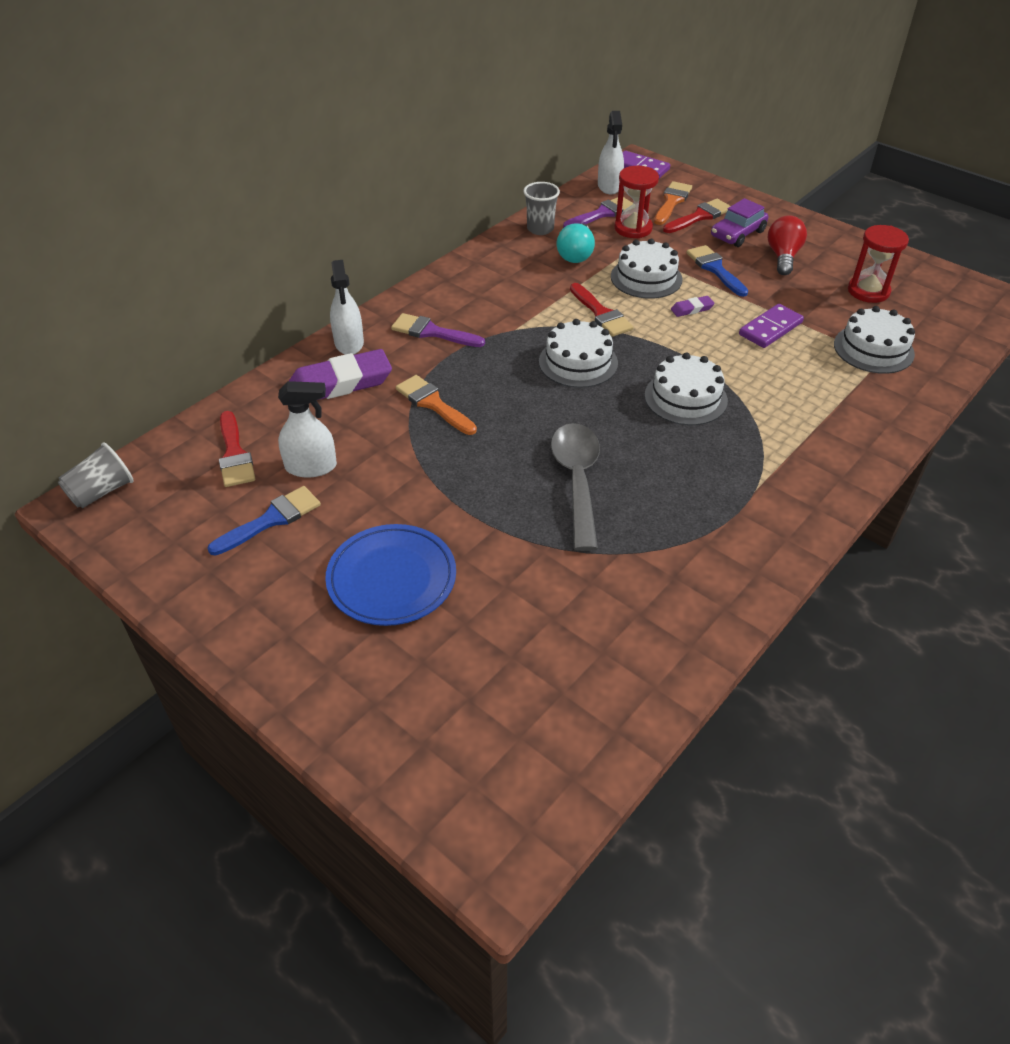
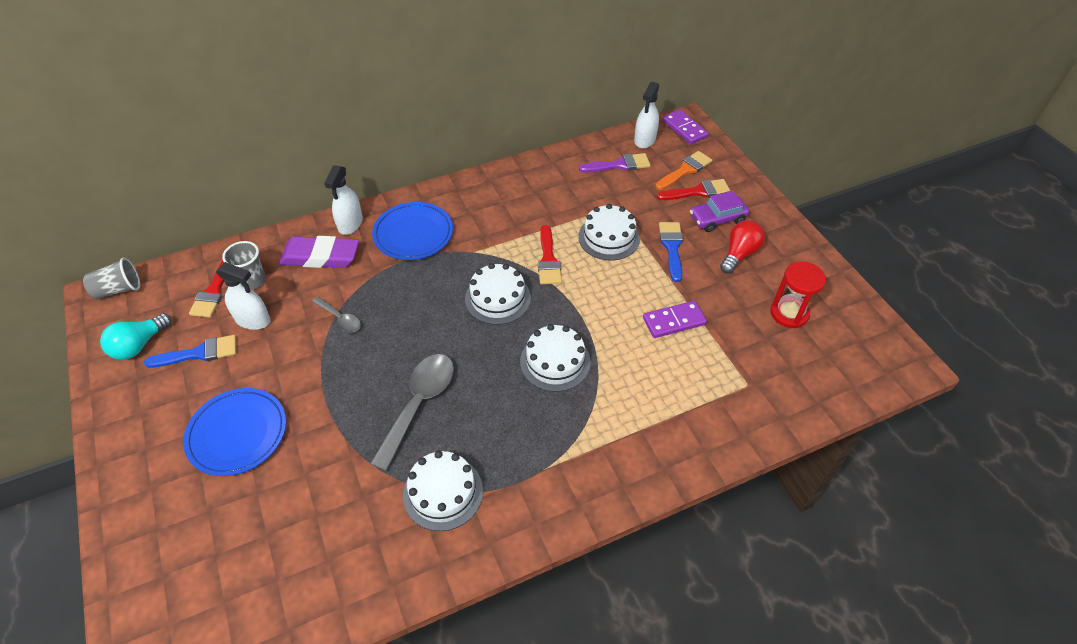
camera: 25 degrees right, 5 degrees up
purple brush [391,313,485,347] -> blue plate [372,202,453,260]
orange brush [396,375,477,435] -> none
grey cup [523,182,560,235] -> grey cup moved to [222,241,266,289]
turquoise light bulb [557,223,595,263] -> turquoise light bulb moved to [100,313,172,360]
red hourglass [614,166,659,238] -> none
purple eraser [671,296,714,317] -> none
white cake [834,306,915,374] -> white cake moved to [403,451,483,531]
none -> grey spoon [312,296,361,332]

